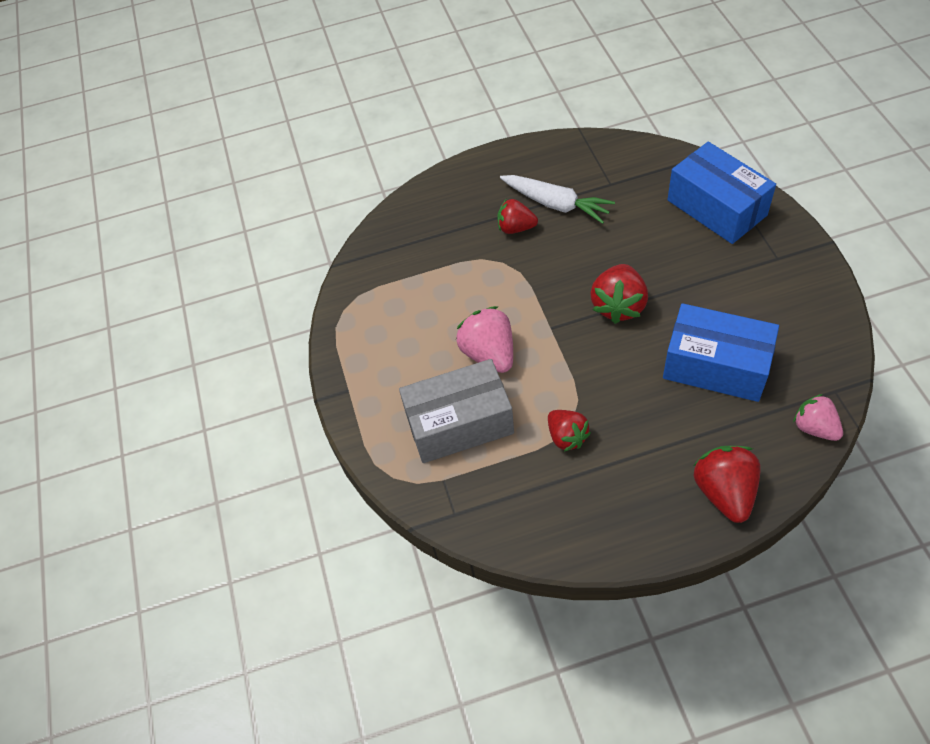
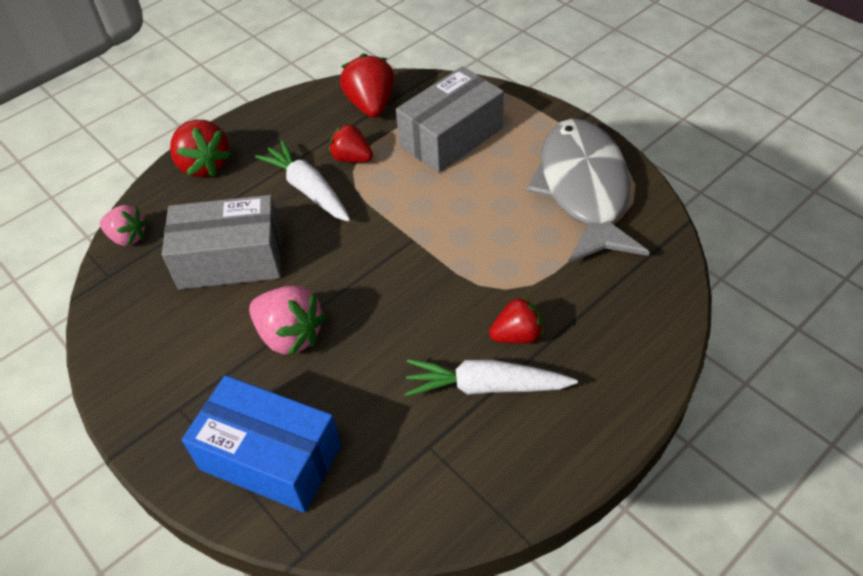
camera: 150 degrees right, 5 degrees down
pink strawberry [456,306,513,373] -> pink strawberry moved to [249,286,326,356]
red strawberry [590,264,648,324] -> red strawberry moved to [340,53,394,118]
blue box [663,303,779,402] -> grey box [162,195,282,290]
none -> white carrot [255,140,350,222]
none -> grey fish [527,119,650,263]

